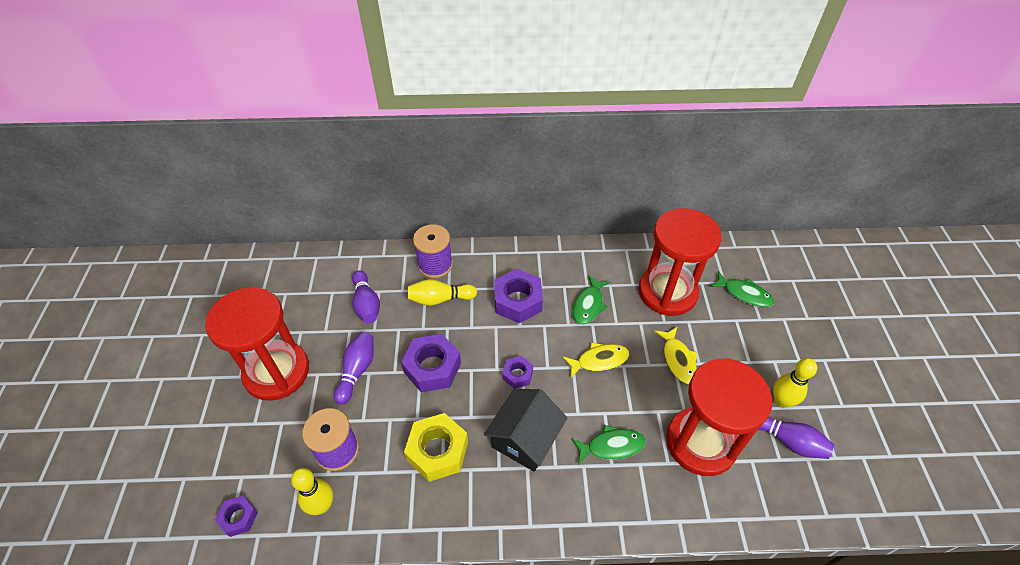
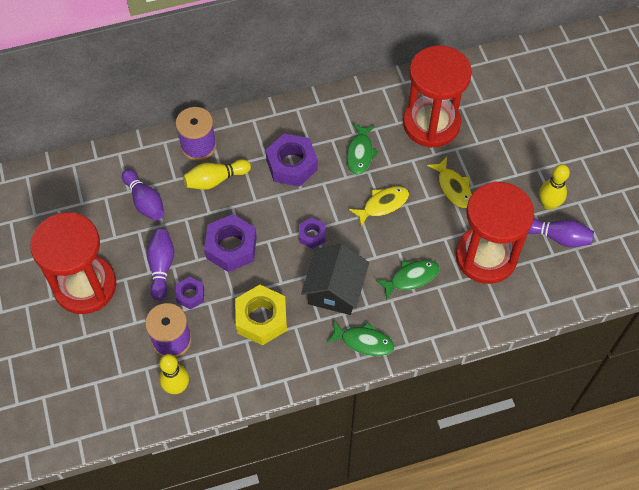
camera: 15 degrees left, 10 degrees up
purple nut [215,496,258,537] -> purple nut moved to [176,277,204,310]
green fish [710,271,774,307] -> green fish moved to [326,320,394,356]

